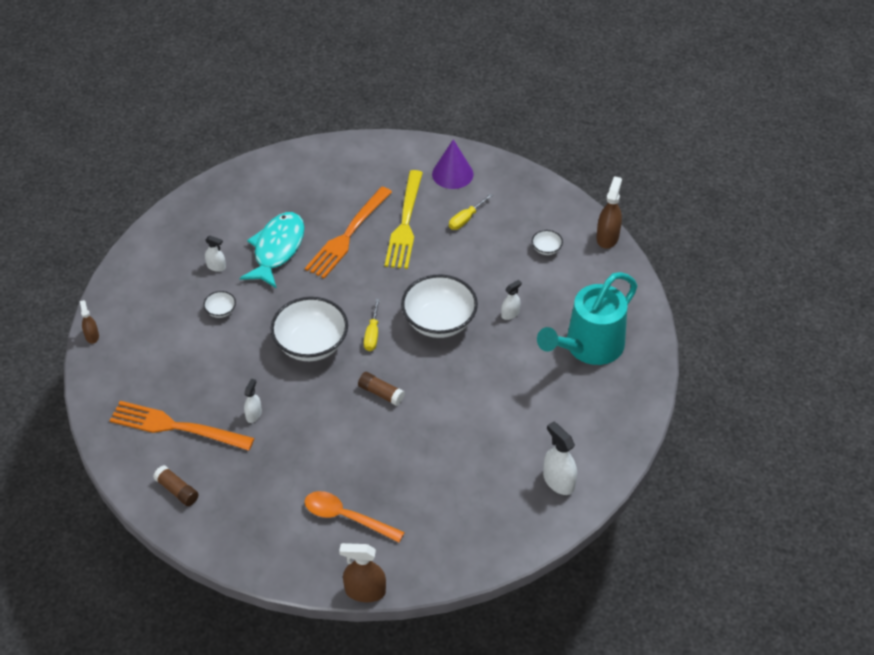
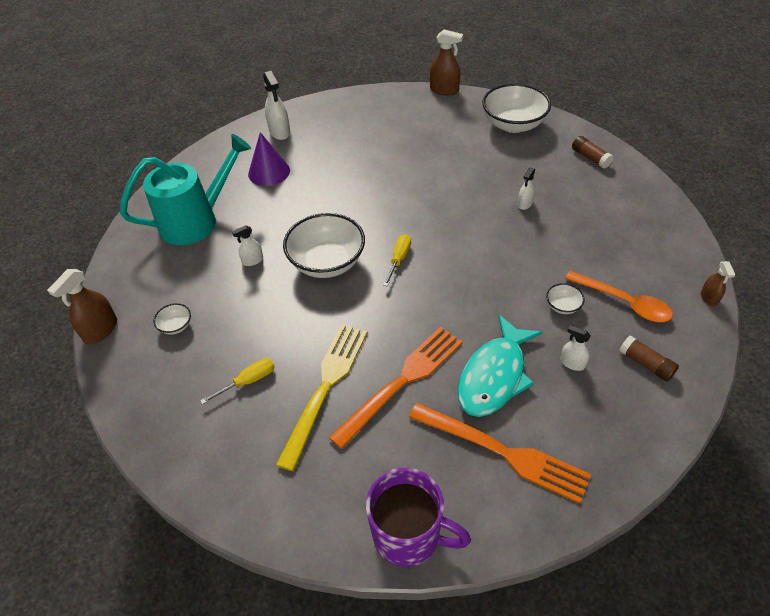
camera: 165 degrees left, 0 degrees up
orange fork [109,401,254,451] -> orange fork moved to [409,403,591,504]
white bowl [271,297,348,361] -> white bowl moved to [482,83,551,133]
orange spoon [305,491,405,542] -> orange spoon moved to [565,271,673,322]
brown glue stick [358,372,405,406] -> brown glue stick moved to [619,336,679,382]
purple cone [432,139,474,189] -> purple cone moved to [248,132,290,186]
none -> purple mug [366,468,471,567]

